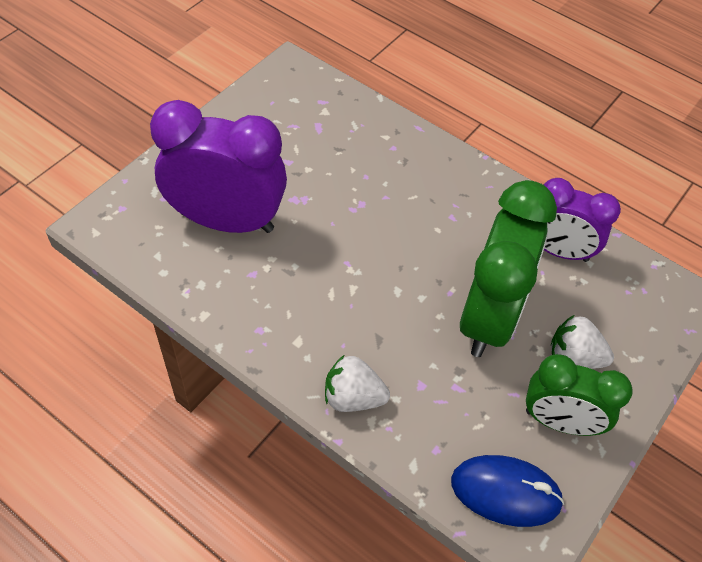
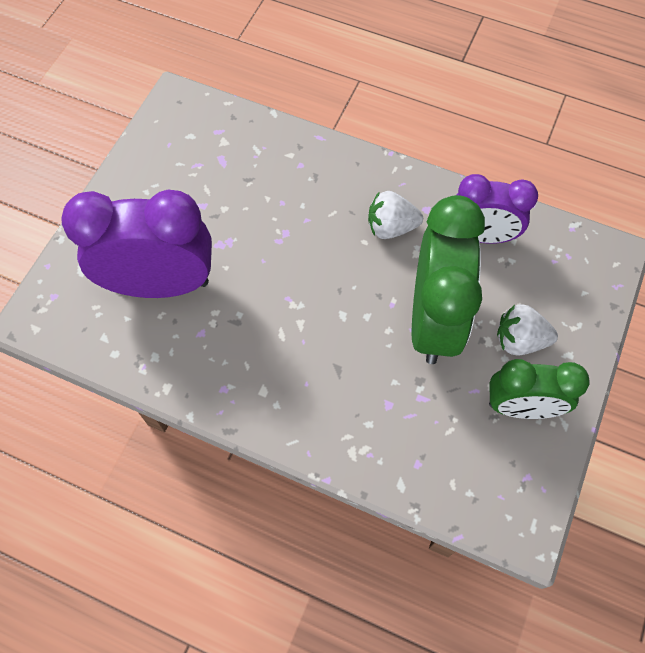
camera: 10 degrees left, 10 degrees up
white strawberry [325,355,390,412] -> white strawberry moved to [368,191,423,239]
blue mouse [451,455,564,527] -> none

